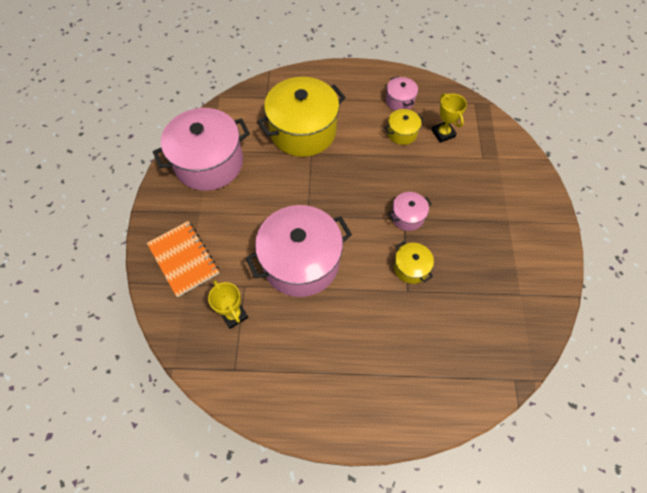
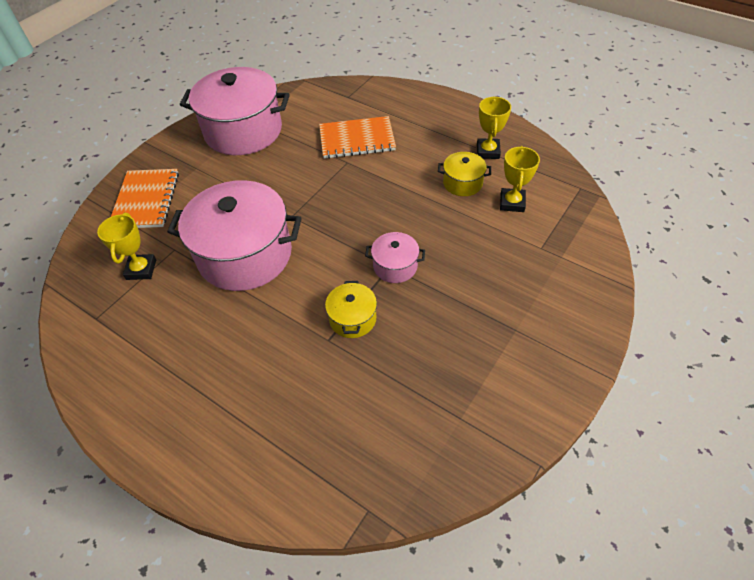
camera: 35 degrees right, 10 degrees down
yellow pot [257,77,346,157] -> orange notebook [319,116,396,159]
pink pot [385,76,418,111] -> yellow trophy [477,96,511,159]

